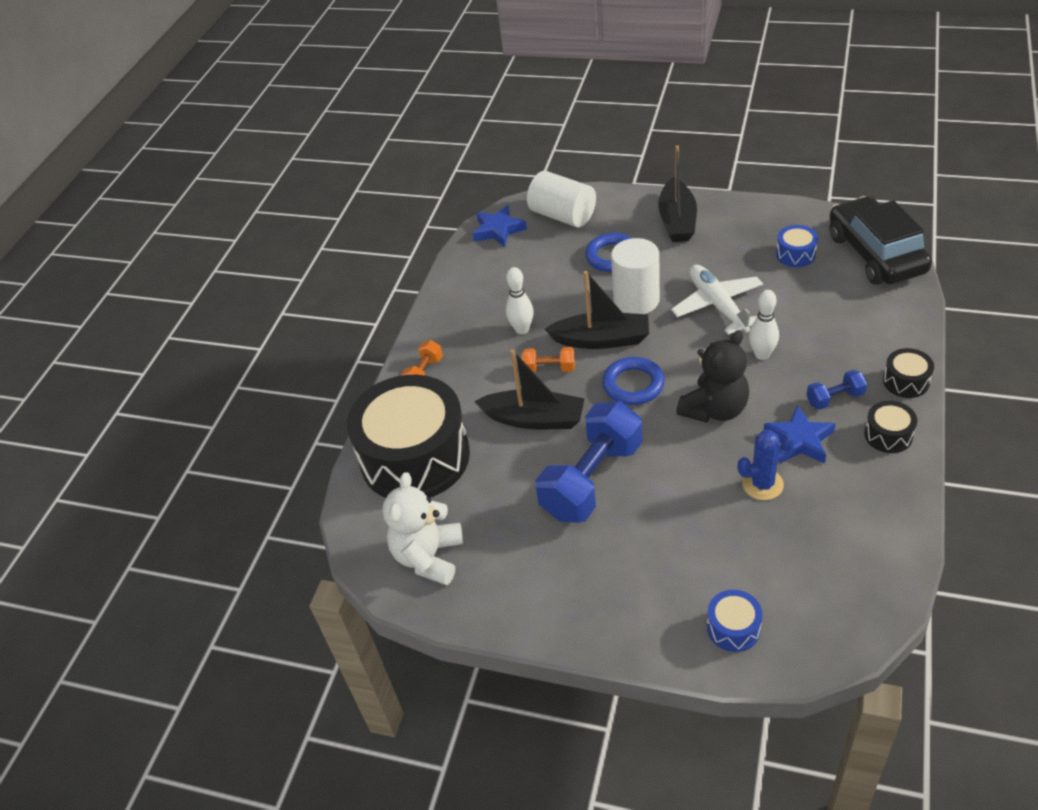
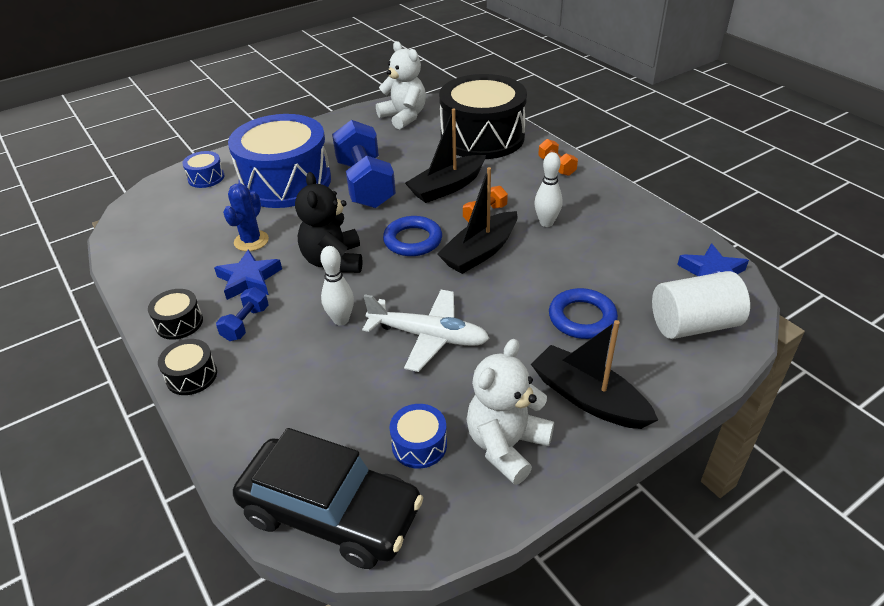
camera: 125 degrees right, 5 degrees down
white cylinder [611,238,660,314] -> none
none -> blue drum [228,114,331,208]
none -> white teddy bear [466,339,554,485]

